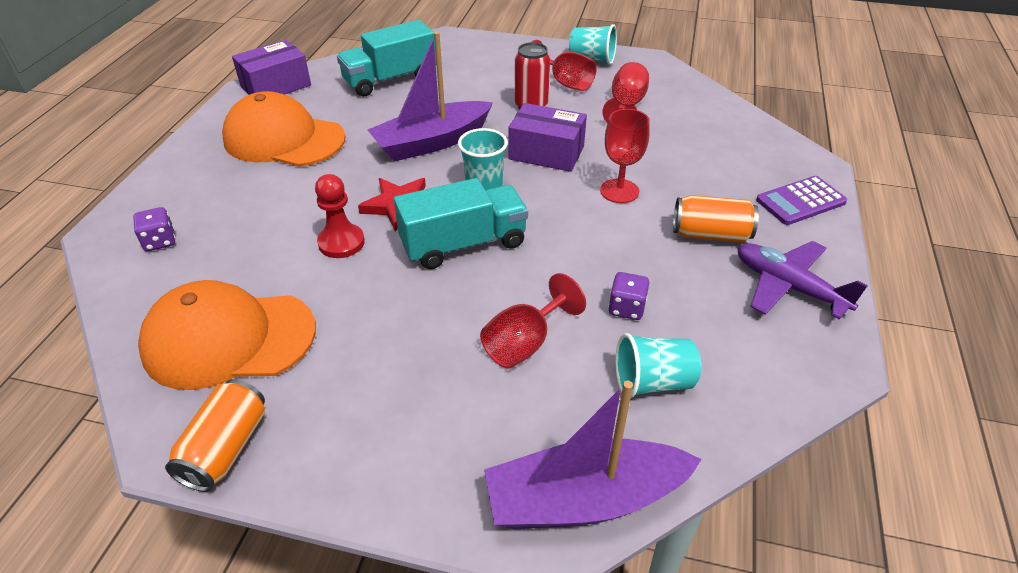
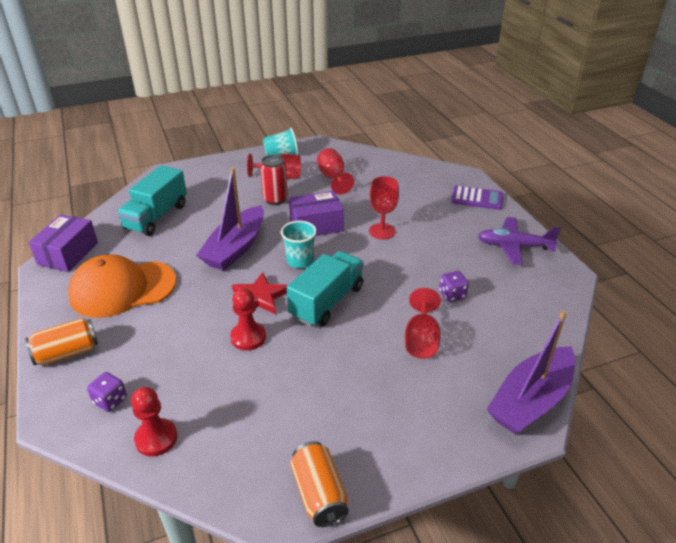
camera: 35 degrees left, 5 degrees down
orange cap [138,280,316,390] -> none
turquoise cup [615,333,701,399] -> none
orange can [673,195,759,243] -> orange can moved to [25,318,98,366]
purple calculator [756,176,847,225] -> purple calculator turned 105 degrees counterclockwise [451,186,503,210]
none -> red pawn [131,387,177,456]

